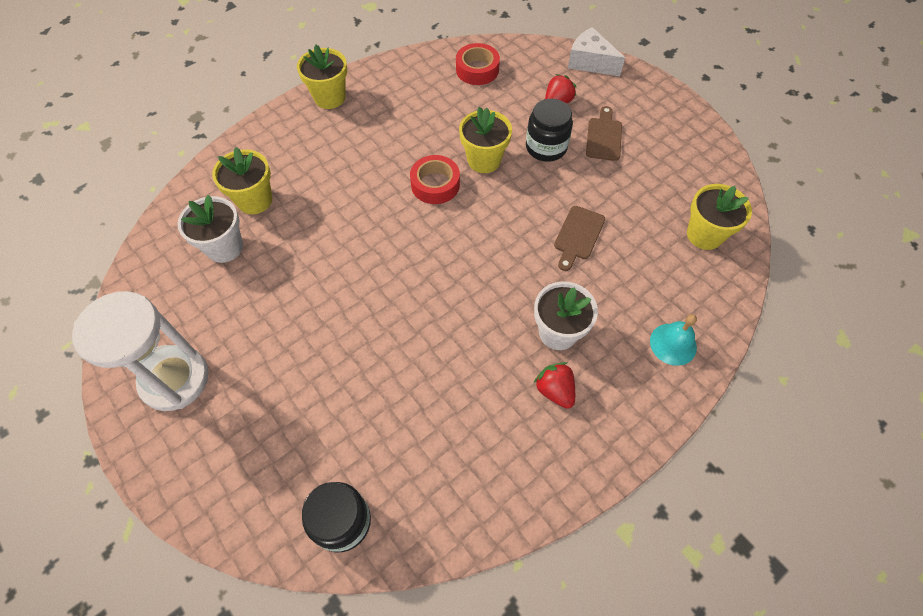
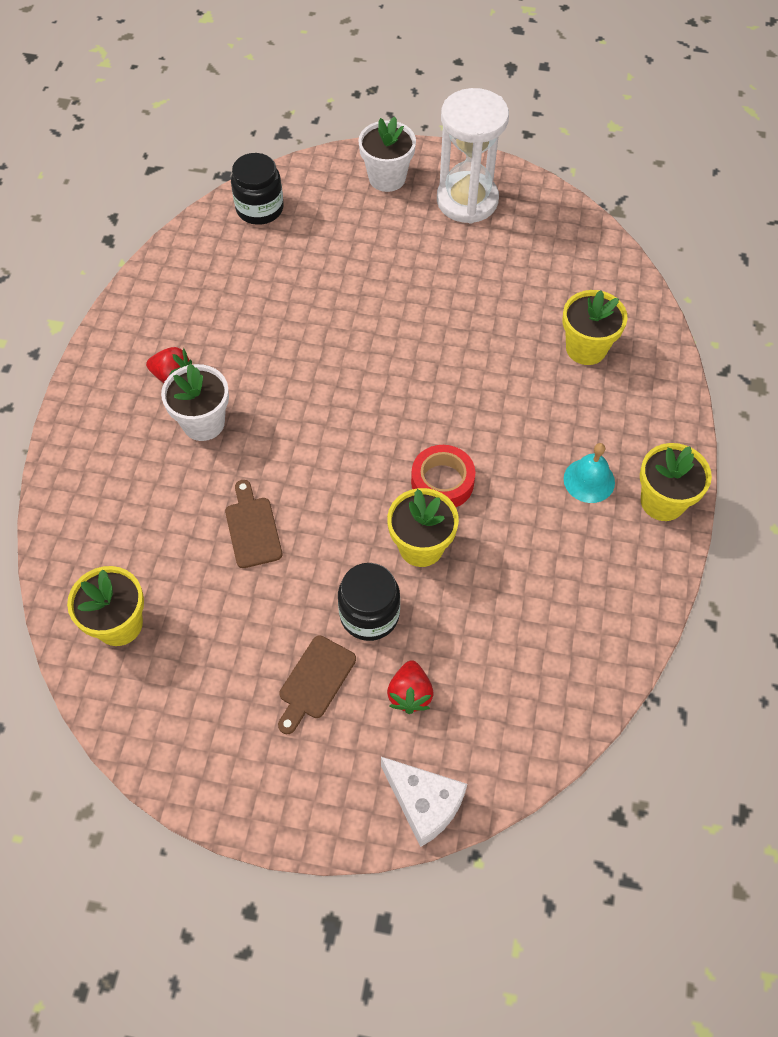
camera: 140 degrees right, 0 degrees up
white flower pot [177,195,243,263] -> white flower pot moved to [358,116,416,192]
red tape [456,43,500,85] -> none
white cheese [568,27,625,76] -> white cheese turned 45 degrees clockwise [381,757,467,847]
brown cutting board [586,106,622,161] -> brown cutting board turned 60 degrees clockwise [278,635,356,734]
turquoise bell [650,314,697,366] -> turquoise bell moved to [564,443,615,503]

